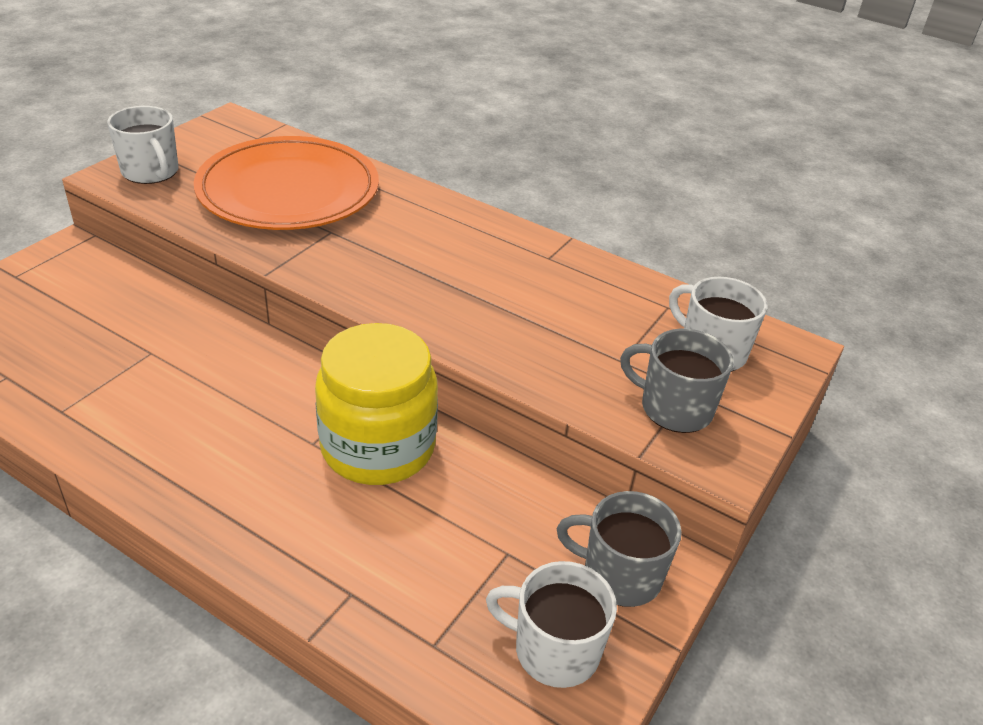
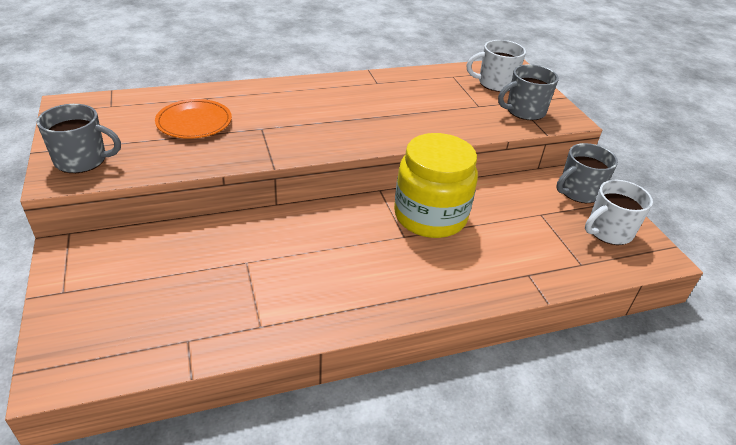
camera: 50 degrees left, 0 degrees up
white mug [107,106,179,184] -> grey mug [37,104,121,173]
orange plate [194,136,379,230] -> orange plate [155,99,232,139], size x0.53

